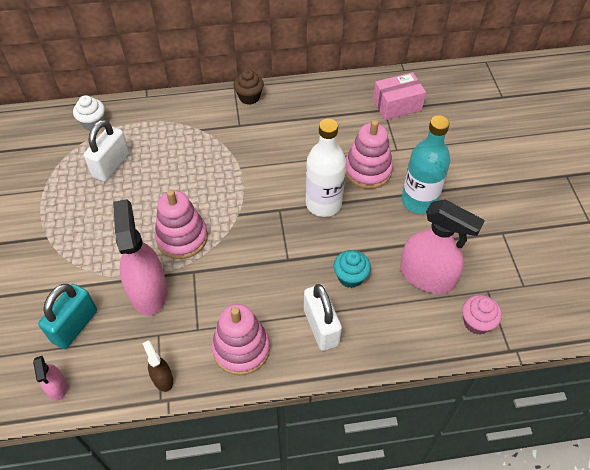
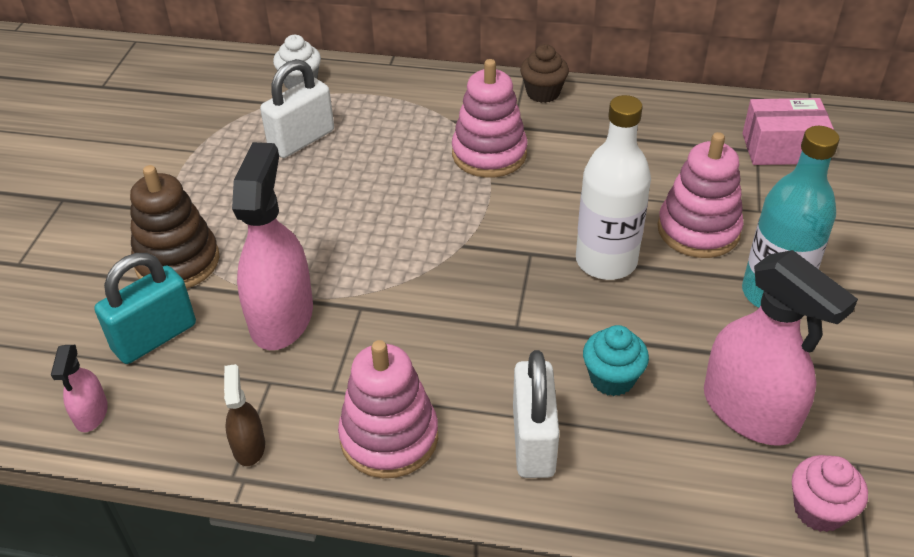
camera: 20 degrees right, 10 degrees down
pink stacking toy [155,190,208,259] -> pink stacking toy moved to [452,59,527,178]
none -> brown stacking toy [130,165,219,289]

